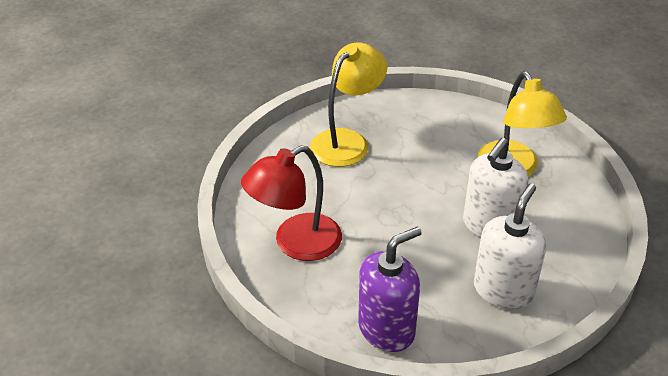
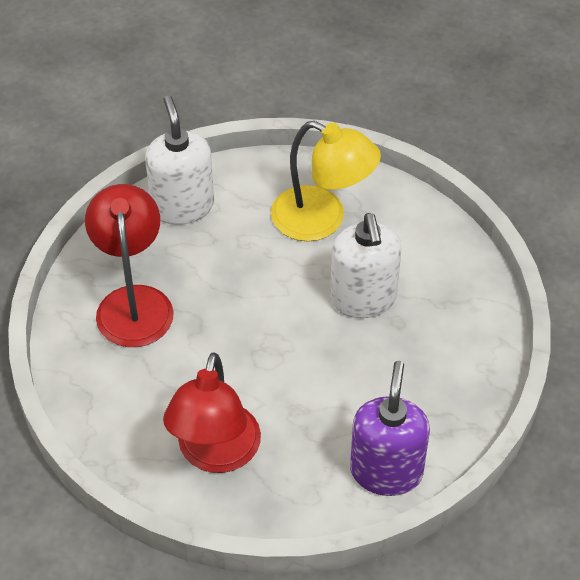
camera: 45 degrees left, 10 degrees up
yellow lamp [310,42,387,167] -> red lamp [85,184,174,347]
white soap dispenser [474,183,547,309] -> white soap dispenser moved to [145,95,214,225]

